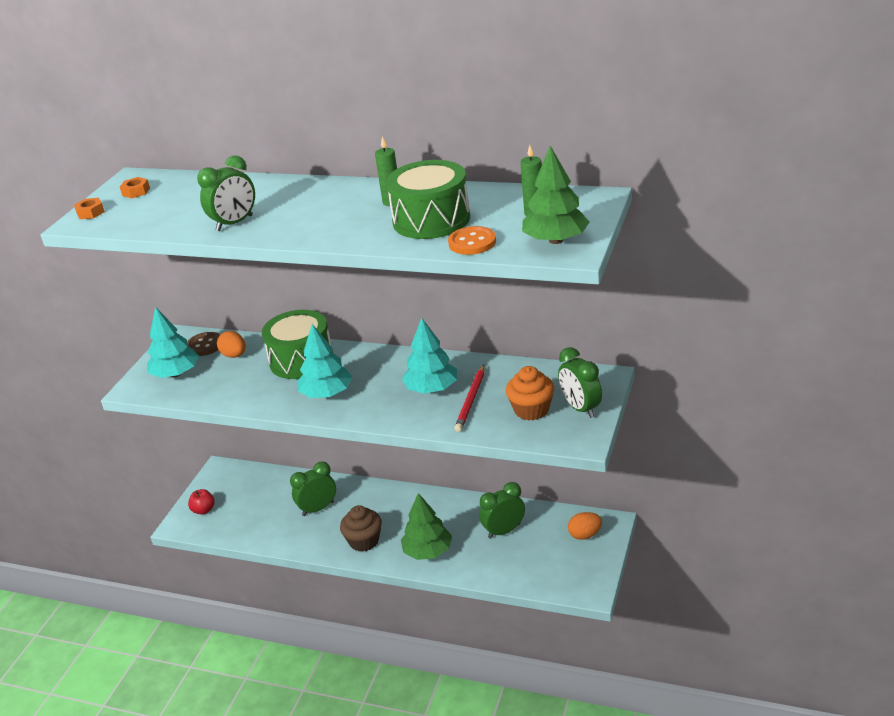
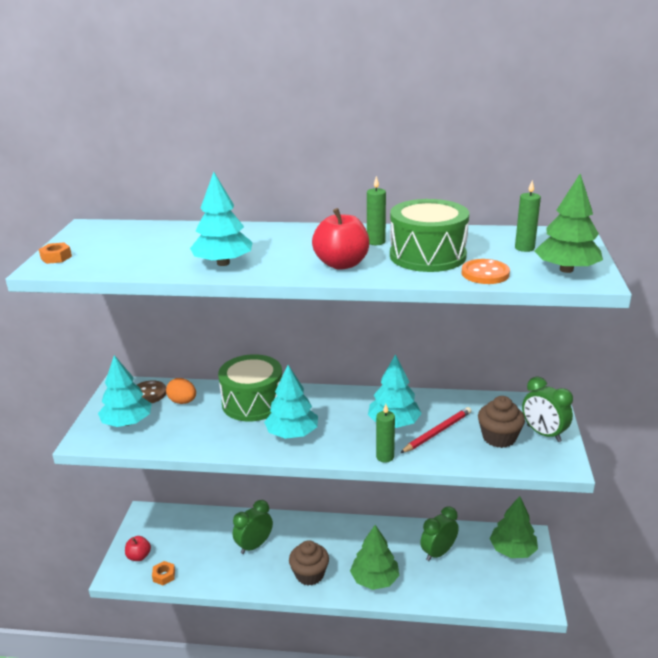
camera: 15 degrees left, 5 degrees down
orange nut [120,177,150,198] -> orange nut moved to [152,561,175,585]
green clock [197,156,255,231] -> turquoise tree [190,172,253,266]
red pencil [454,365,485,432] -> red pencil turned 135 degrees counterclockwise [400,407,471,453]
orange cupcake [506,366,554,421] -> brown cupcake [478,396,525,448]
orange egg [568,512,602,540] -> green tree [489,496,538,558]
none -> red apple [312,208,369,270]
none -> green candle [376,404,395,463]

